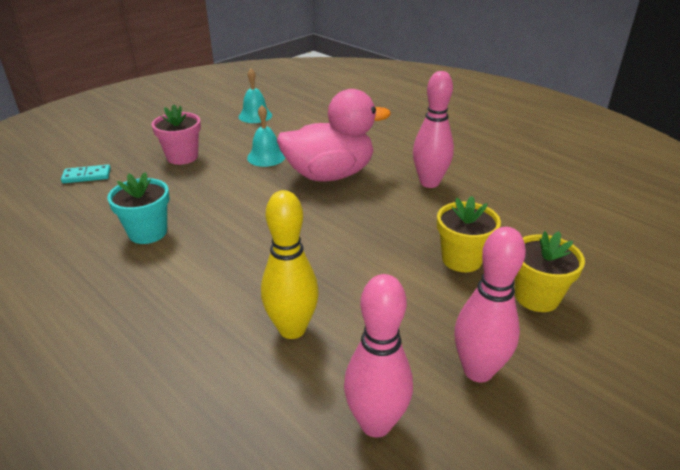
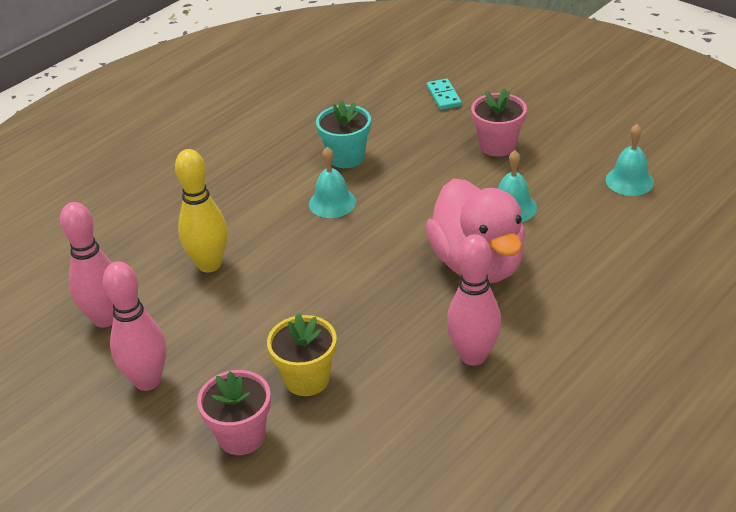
camera: 90 degrees right, 5 degrees up
yellow flower pot [515,231,585,312] -> pink flower pot [197,370,271,455]
none -> turquoise bell [309,147,356,218]

